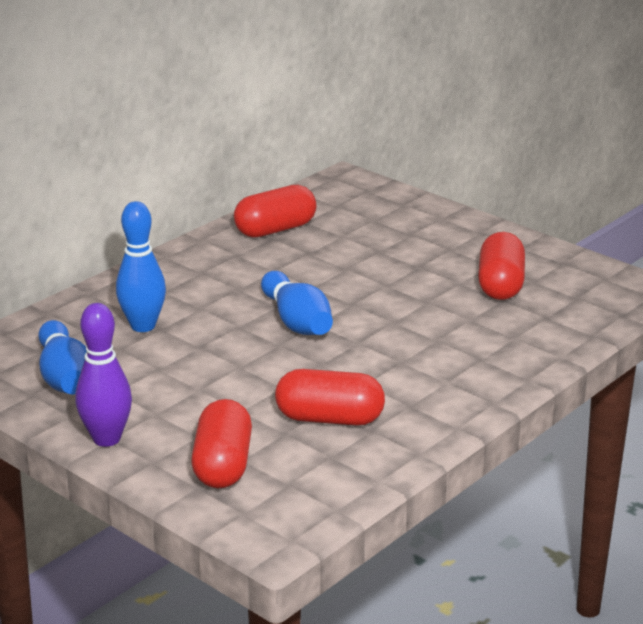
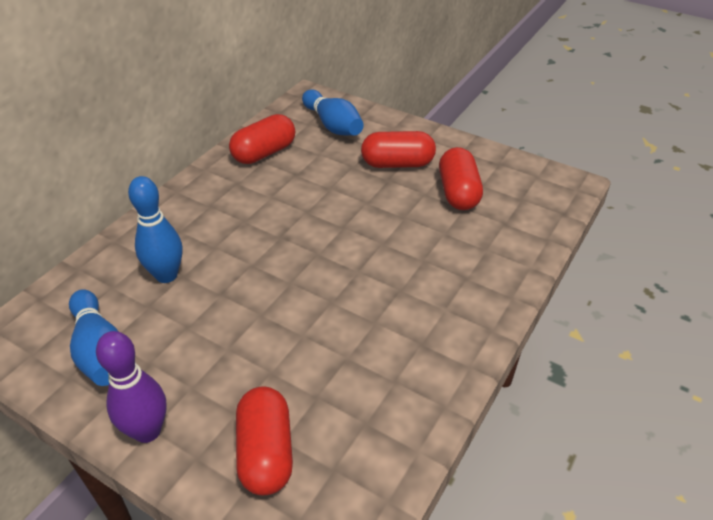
camera: 10 degrees left, 15 degrees up
blue bowling pin [261,271,333,335] -> blue bowling pin moved to [302,89,364,135]
red capsule [275,369,385,426] -> red capsule moved to [361,131,436,168]

